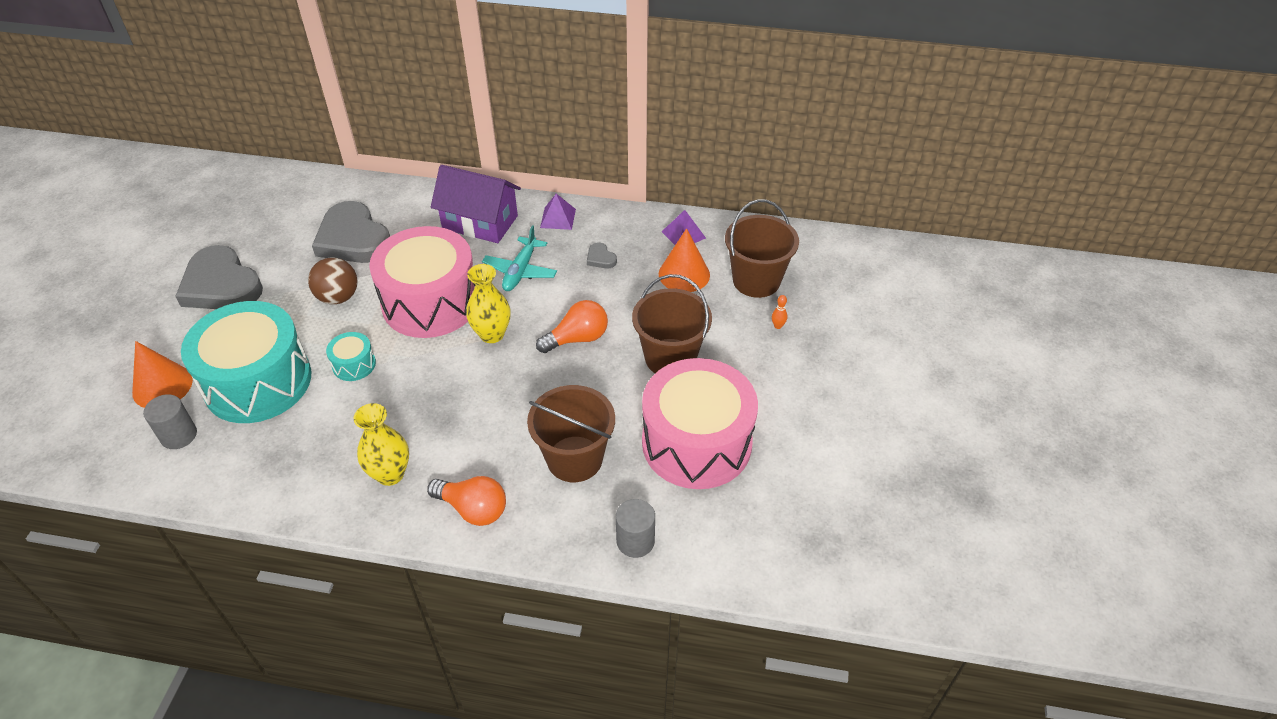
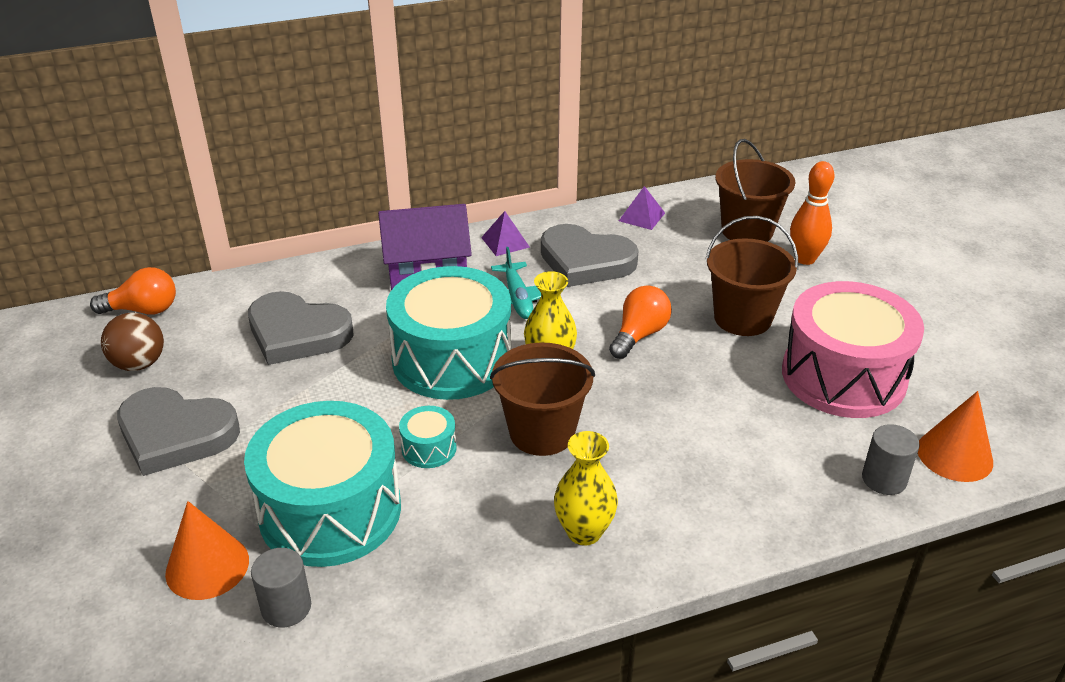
camera: 30 degrees left, 10 degrees down
brown ball [308,257,358,304] -> brown ball moved to [101,312,164,371]
pink drum [369,226,475,338] -> turquoise drum [386,266,511,400]
orange light bulb [427,476,506,526] -> orange light bulb moved to [90,267,176,315]
brown bucket [527,385,615,482] -> brown bucket moved to [490,343,595,456]
grey heart [587,243,617,268] -> grey heart [541,224,639,287], size x2.49
orange cone [659,228,710,292] -> orange cone moved to [918,391,993,482]
orange bowling pin [772,295,787,329] -> orange bowling pin [790,161,834,265], size x2.40

